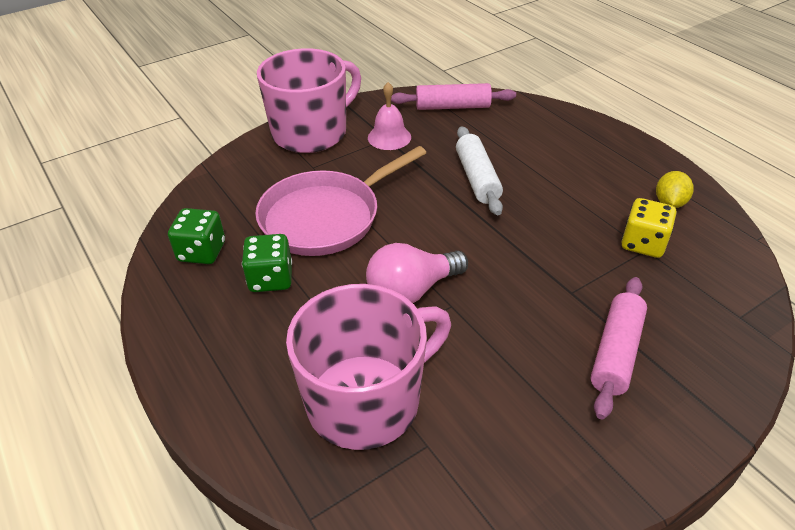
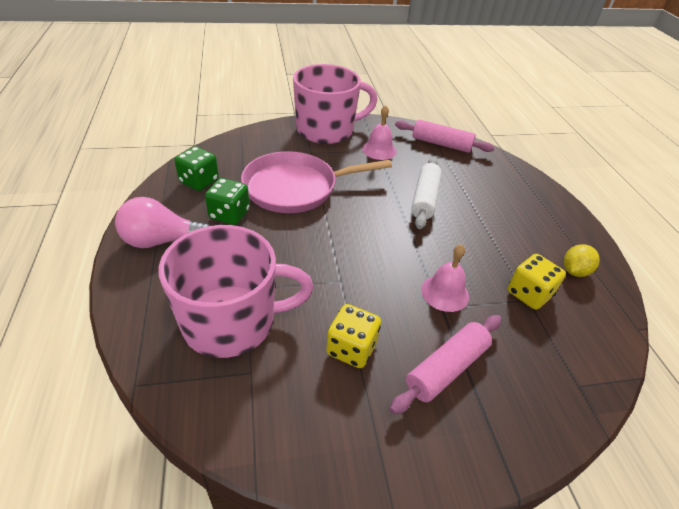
camera: 20 degrees right, 0 degrees up
pink light bulb [366,243,468,303] -> pink light bulb moved to [115,197,211,248]
none -> yellow dice [326,304,381,368]
none -> pink bell [421,244,469,312]

